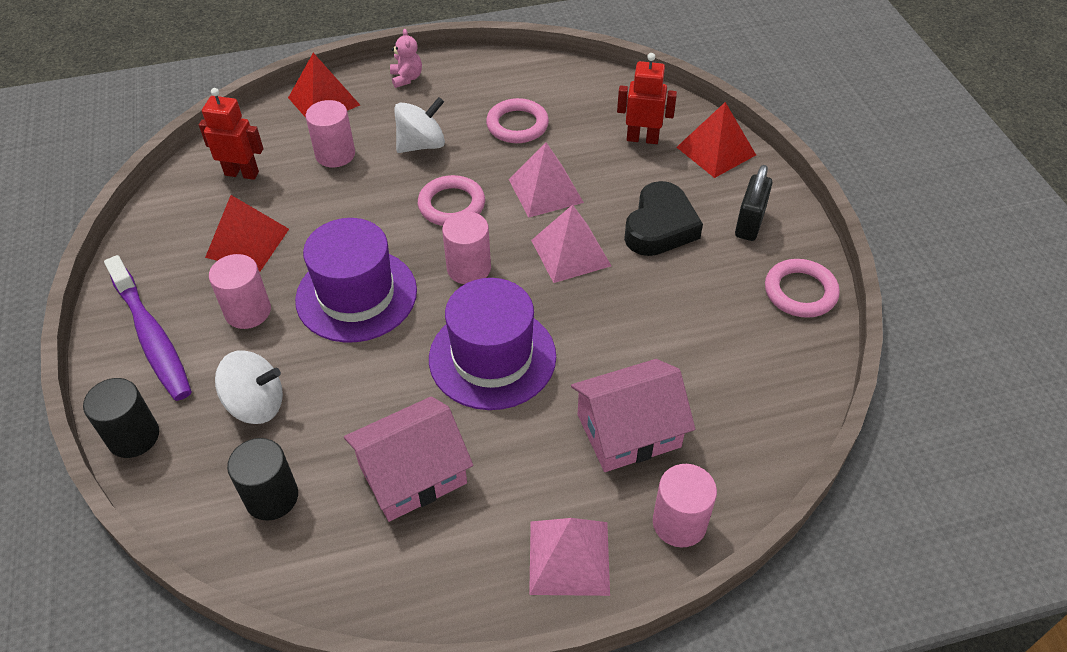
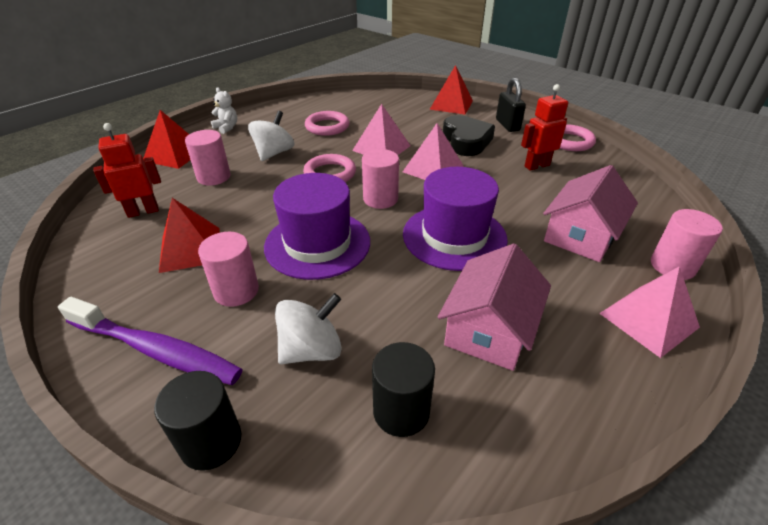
camera: 35 degrees left, 10 degrees down
pink teddy bear [390,29,422,88] -> white teddy bear [211,87,237,134]
red robot [617,53,677,144] -> red robot moved to [521,84,568,171]

